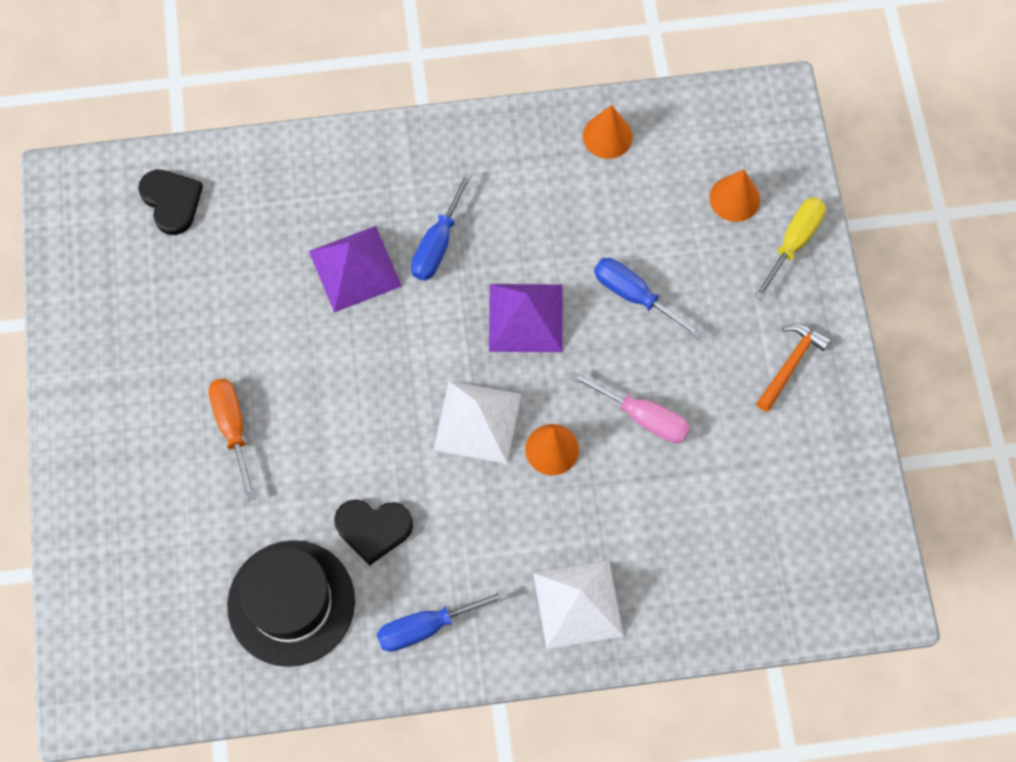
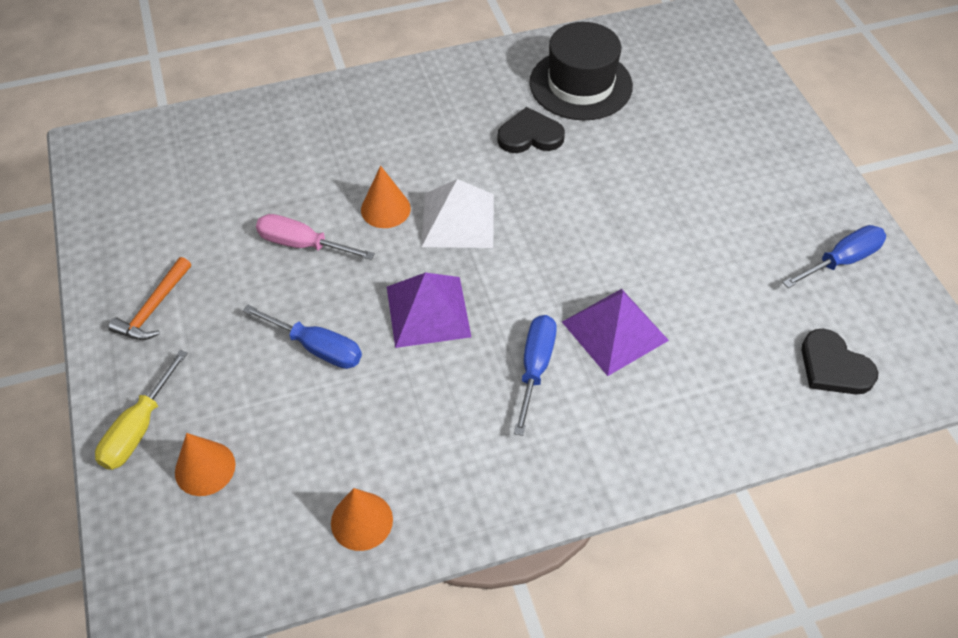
camera: 170 degrees right, 15 degrees down
orange screwdriver [208,378,256,501] -> none
blue screwdriver [377,589,508,652] -> blue screwdriver moved to [782,225,886,288]
white pyramid [533,561,624,649] -> none

